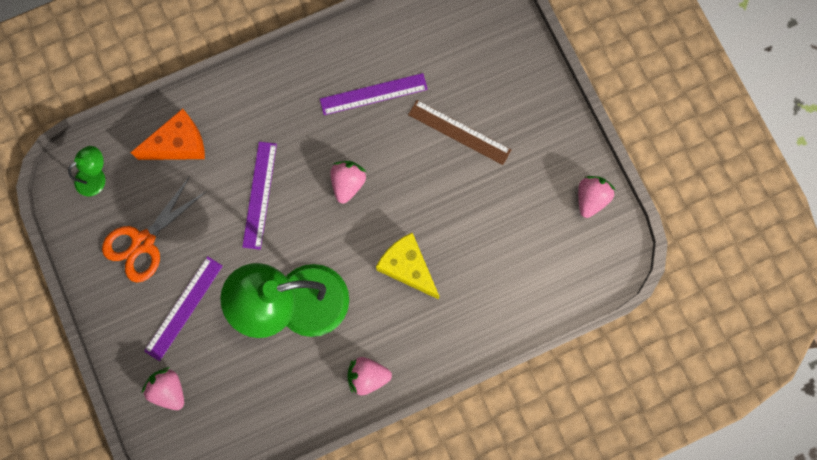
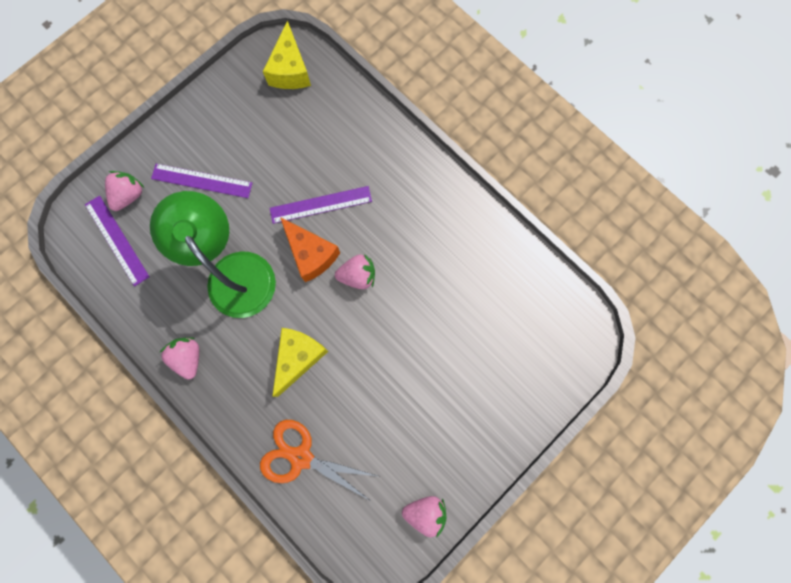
camera: 70 degrees right, 0 degrees up
green lamp [68,146,105,196] -> yellow cheese [263,20,311,89]
orange scissors [102,176,207,282] -> orange scissors moved to [260,420,377,500]
orange cheese [130,108,205,160] -> orange cheese moved to [280,217,340,282]
purple ruler [320,73,428,115] -> purple ruler moved to [85,196,150,286]
brown ruler [408,100,511,165] -> none

